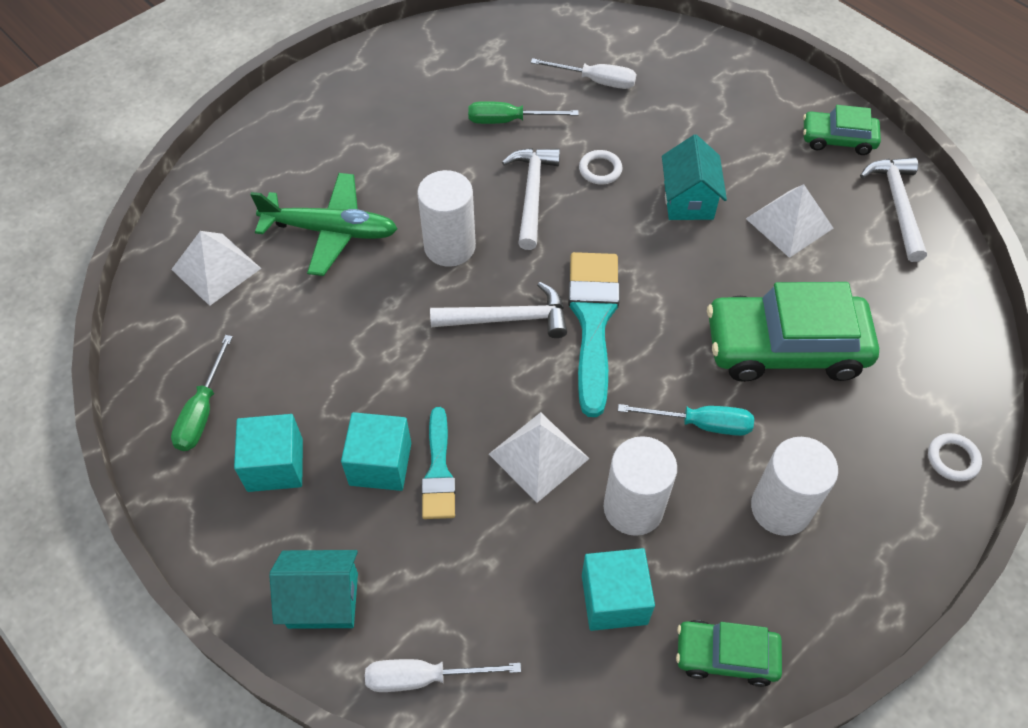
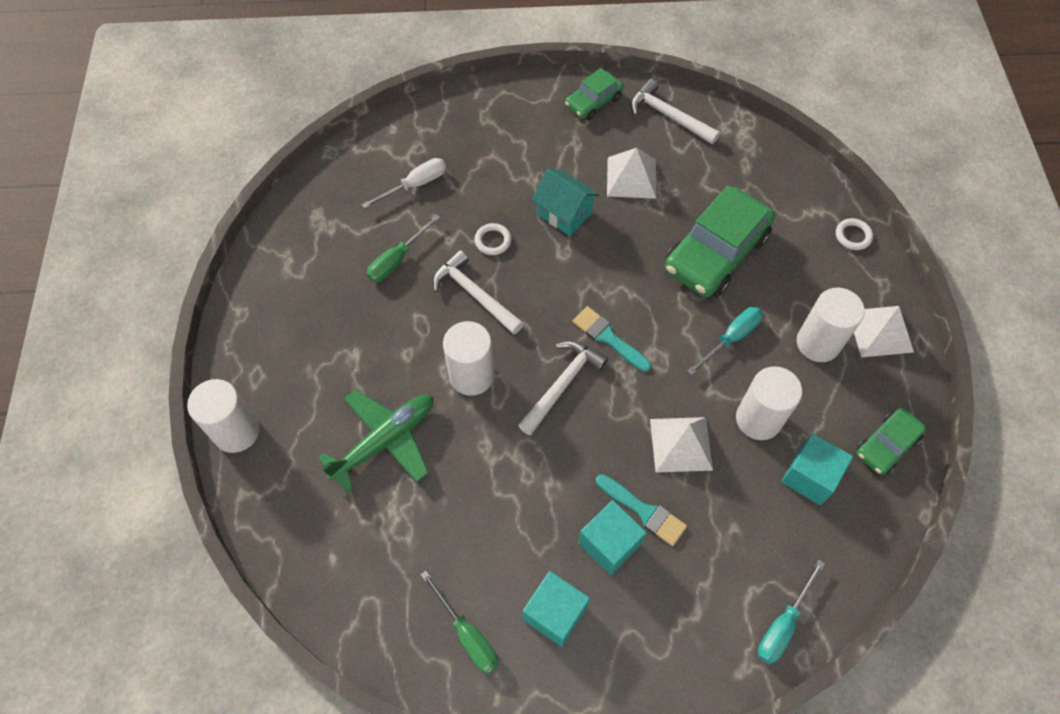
camera: 50 degrees left, 5 degrees up
white pyramid [171,231,261,306] -> white pyramid moved to [854,306,914,357]
turquoise house [269,550,358,629] -> none
white screwdriver [365,659,521,692] -> turquoise screwdriver [758,560,825,664]
turquoise brush [568,252,620,417] -> turquoise brush [572,306,651,372], size x0.60
none -> white cylinder [187,379,260,453]

